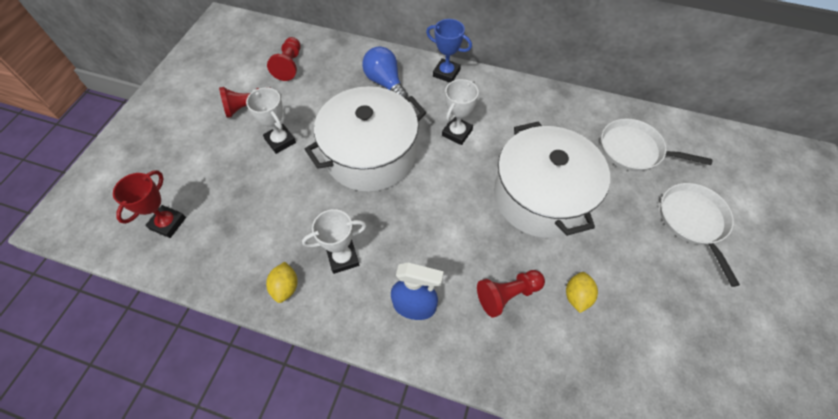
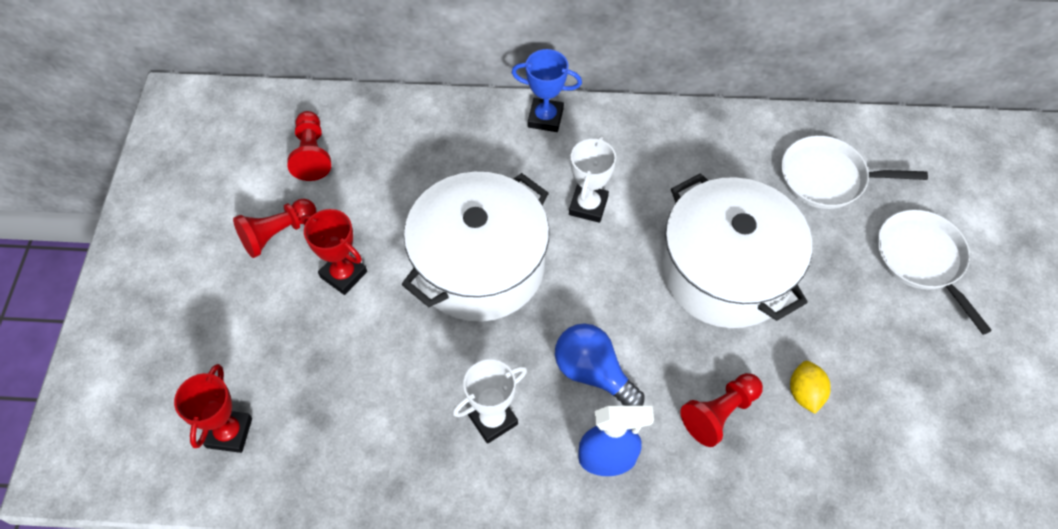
camera: 15 degrees left, 0 degrees up
white trophy [246,87,296,154] -> red trophy [301,209,367,295]
yellow lemon [266,262,298,303] -> none
blue light bulb [362,46,408,98] -> blue light bulb moved to [555,323,645,406]

